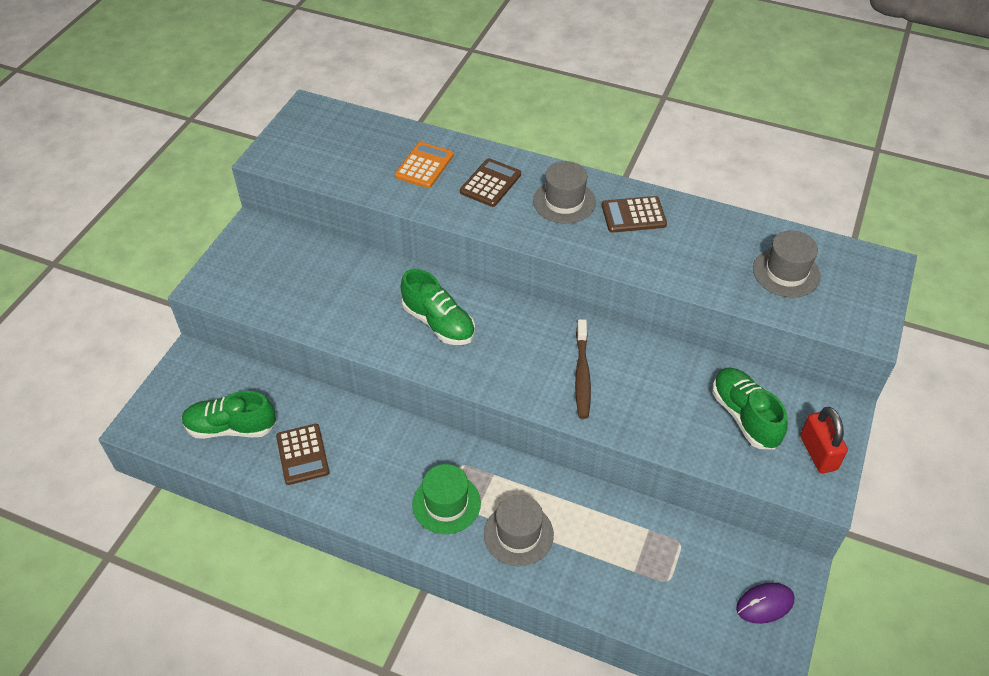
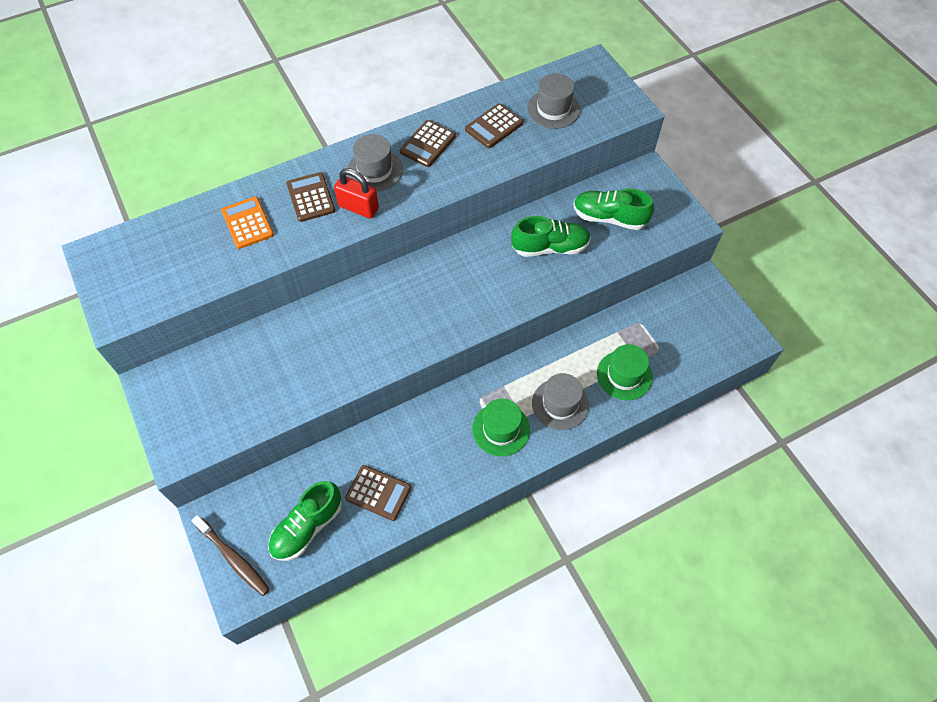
camera: 50 degrees left, 10 degrees up
green shoe [400,269,475,345] -> green shoe moved to [511,216,591,257]
brown toothbrush [575,319,591,419] -> brown toothbrush moved to [191,515,270,596]
purple mouse [736,583,795,624] -> none
red padlock [800,407,848,473] -> red padlock moved to [334,168,379,219]
none -> brown calculator [465,103,523,148]
none -> green hat [597,344,653,400]

